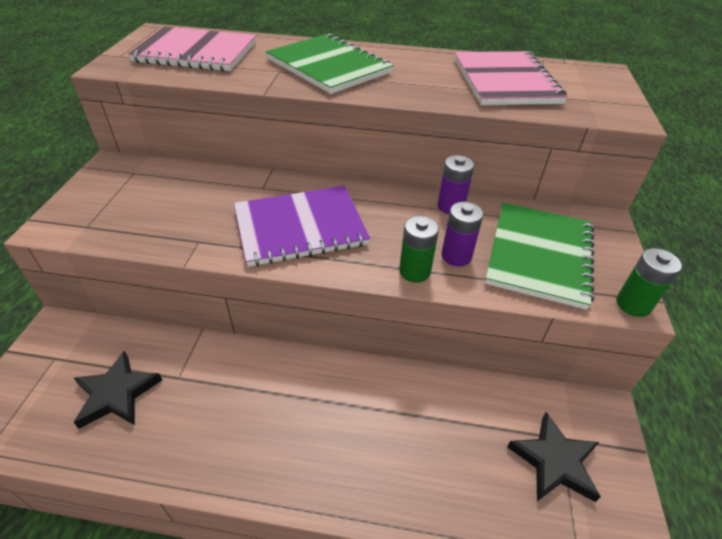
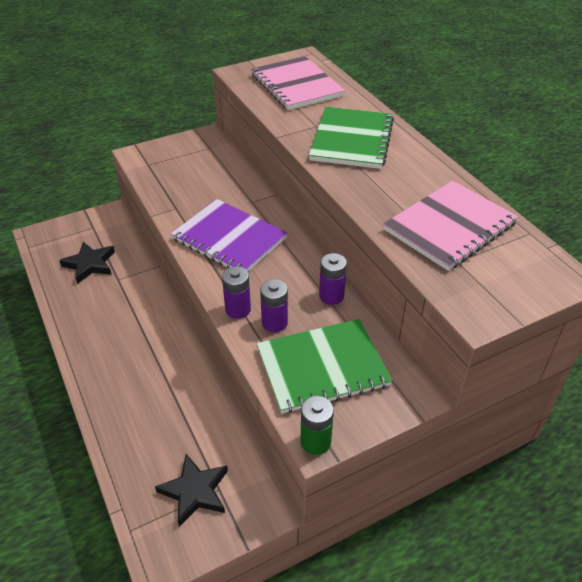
camera: 55 degrees right, 0 degrees up
green battery [399,216,439,283] -> purple battery [222,266,251,319]

